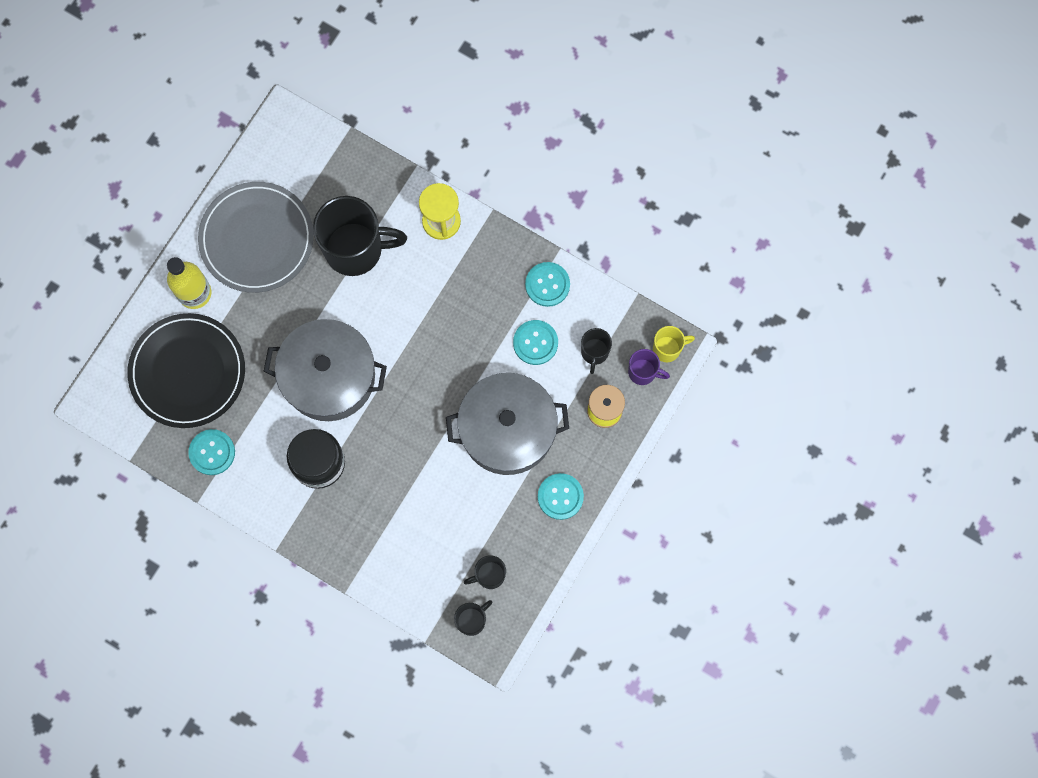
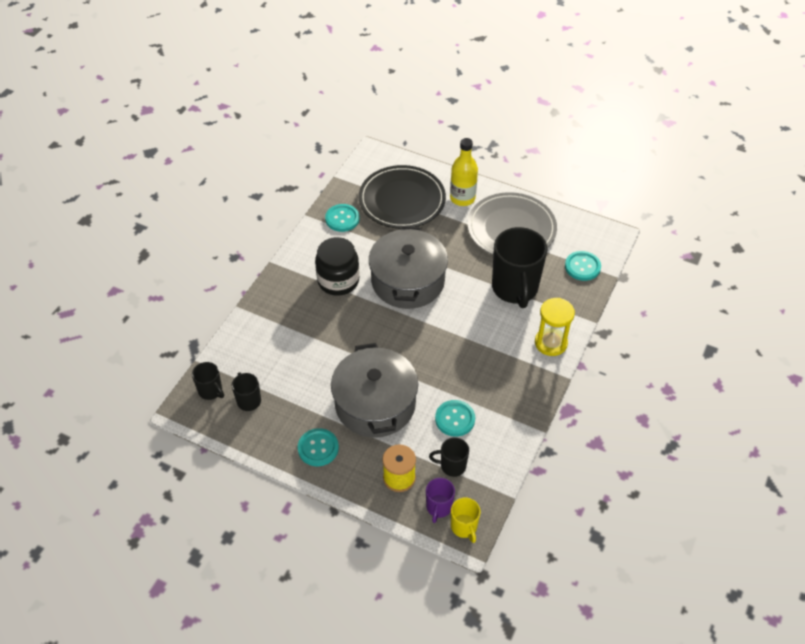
camera: 85 degrees right, 25 degrees down
turquoise button [525,262,570,307] -> turquoise button moved to [565,251,601,281]

